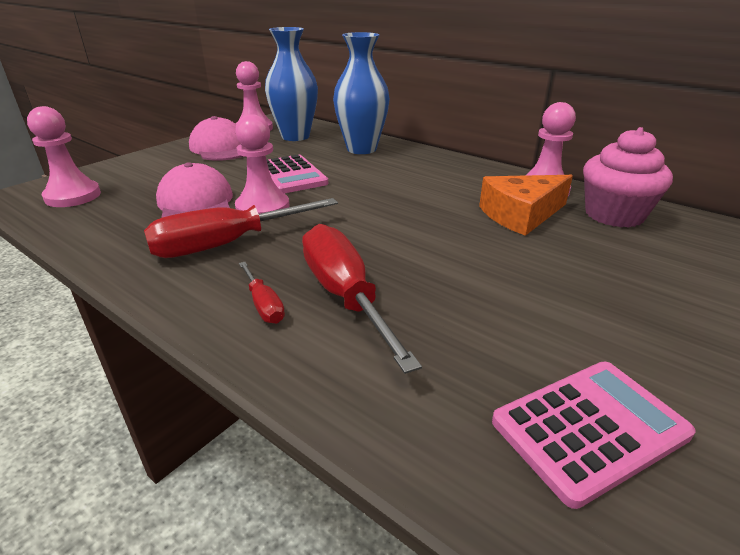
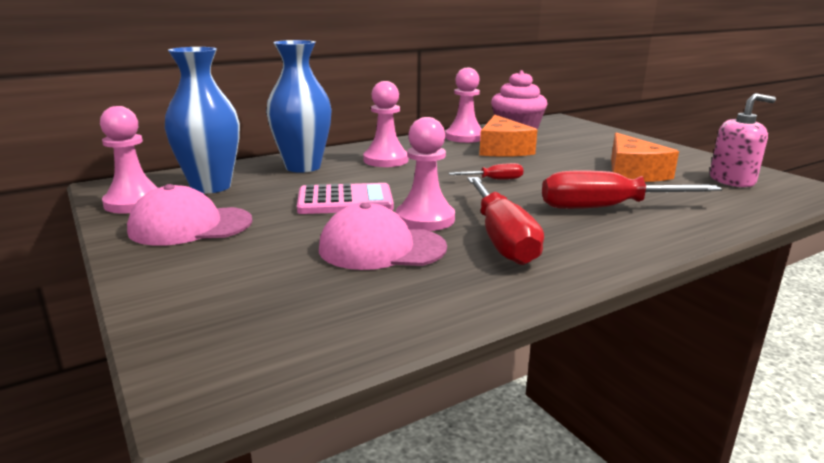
camera: 70 degrees left, 10 degrees down
pink pawn [27,106,101,207] -> pink pawn moved to [363,81,408,167]
red screwdriver [239,262,285,324] -> red screwdriver moved to [449,163,523,180]
pink calculator [492,362,696,509] -> pink soap dispenser [710,93,776,187]
none -> orange cheese [611,133,679,182]

